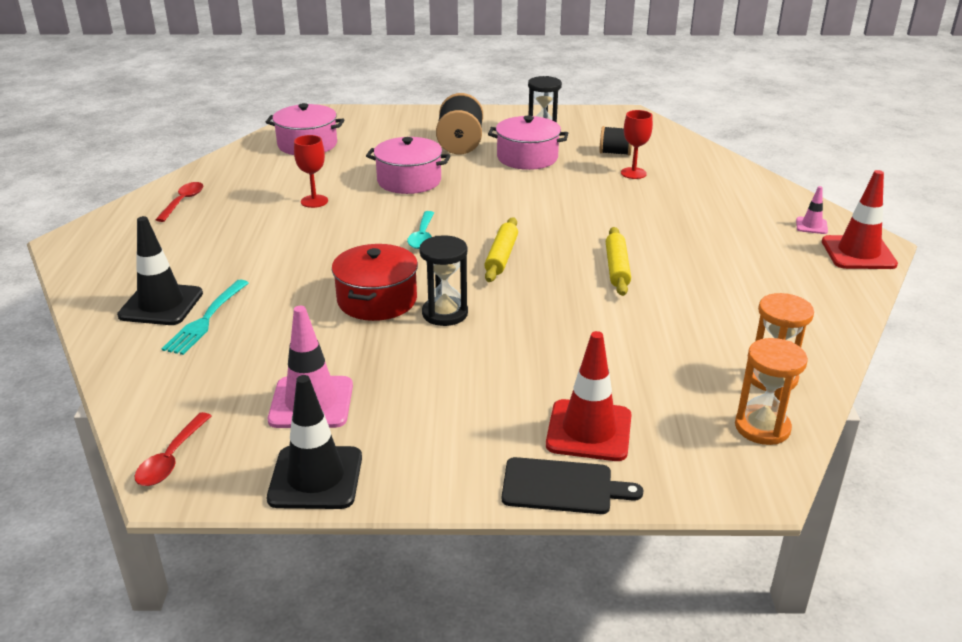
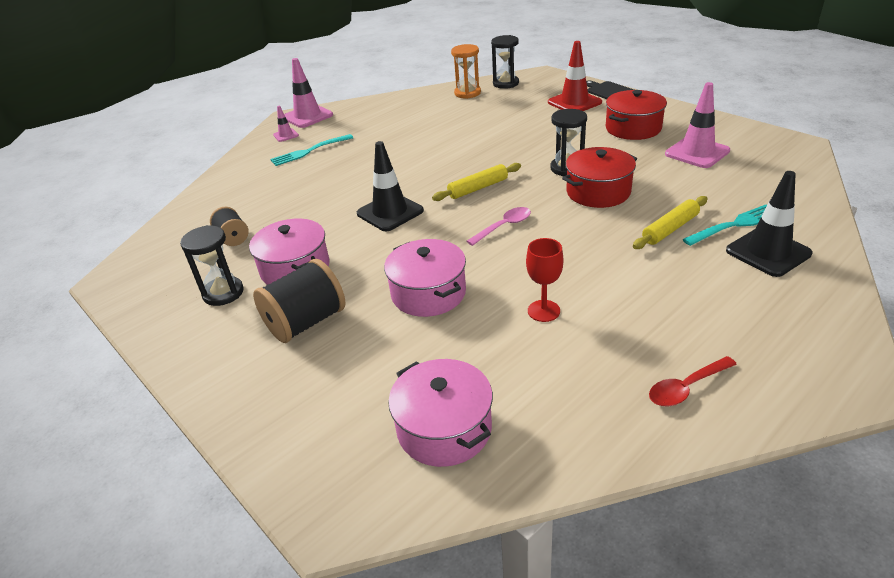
camera: 130 degrees left, 5 degrees up
red spoon [135,412,211,486] -> none
black traffic cone [267,375,362,509] -> black traffic cone moved to [357,141,424,231]
turquoise spoon [407,211,434,249] -> pink spoon [466,207,531,246]
yellow rolling pin [606,227,631,296] -> yellow rolling pin moved to [633,196,708,249]
red goblet [621,110,653,179] -> none
orange hourglass [735,338,808,445] -> black hourglass [491,35,519,89]
red traffic cone [822,170,898,269] -> pink traffic cone [284,58,333,128]
none -> turquoise fork [270,134,353,166]
none -> red pot [606,90,667,140]

